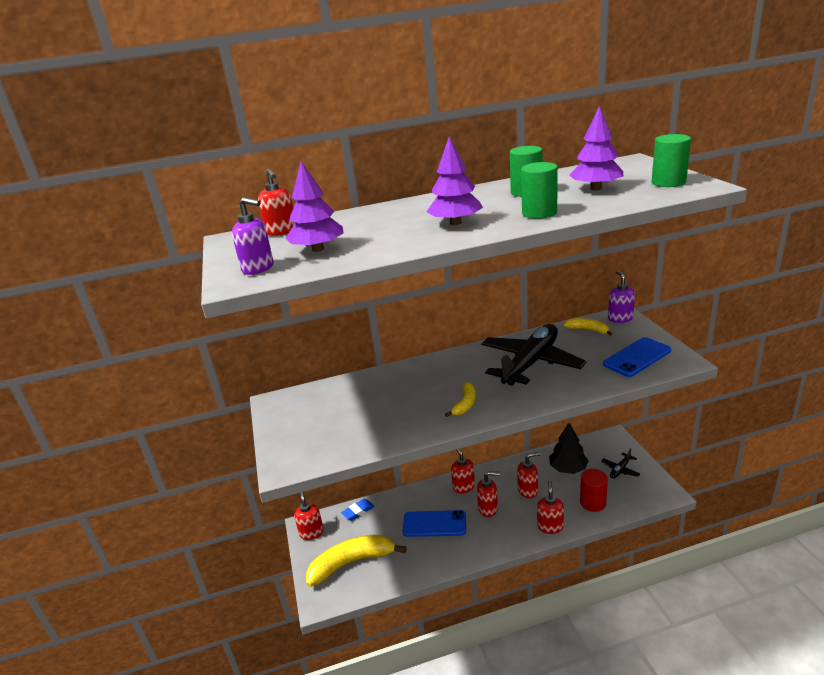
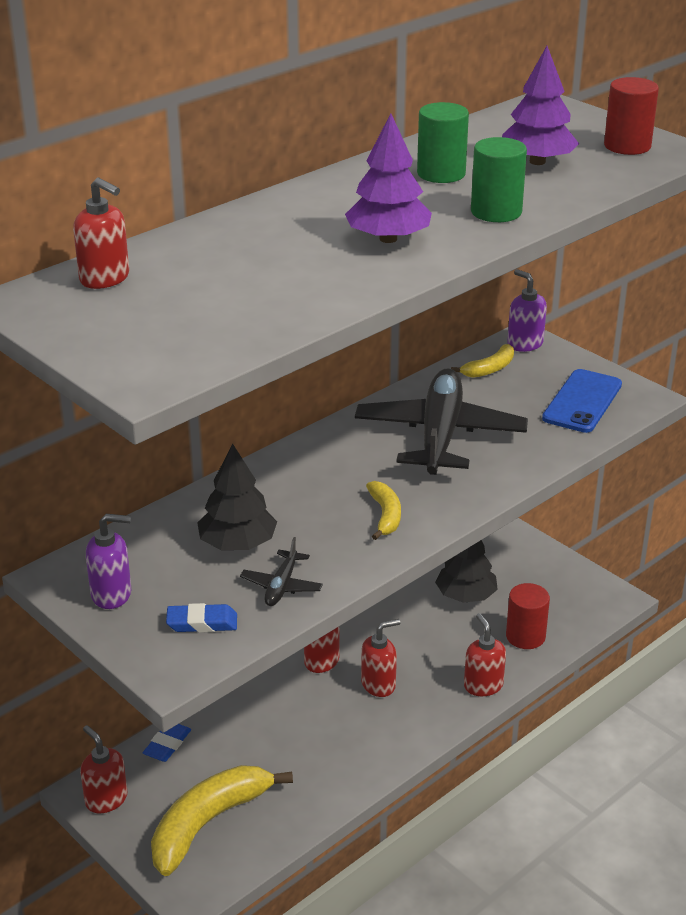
camera: 30 degrees left, 5 degrees up
purple soap dispenser [232,197,274,275] -> purple soap dispenser moved to [86,514,131,609]
purple tree [285,161,343,252] -> none
blue phone [403,510,466,537] -> none
red soap dispenser [517,452,540,498] -> none
yellow banana [563,318,612,336] -> yellow banana turned 135 degrees clockwise [451,344,514,378]
black plane [601,448,640,479] -> black plane moved to [240,537,323,606]
green cylinder [652,134,691,187] -> red cylinder [604,77,659,155]
none -> blue eraser [166,603,237,633]
none -> black tree [197,444,277,550]

